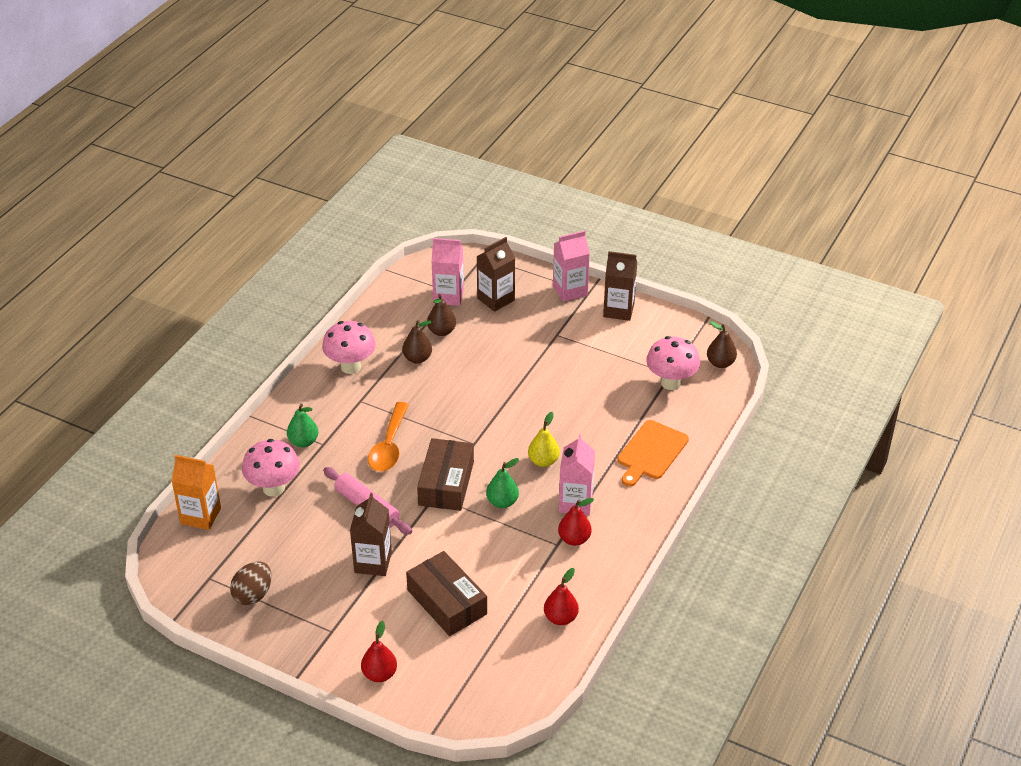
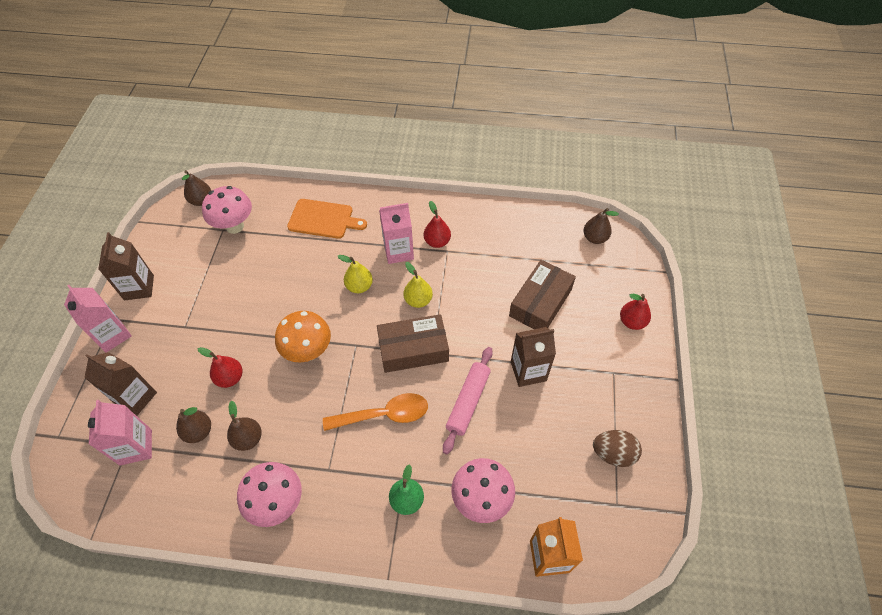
camera: 110 degrees left, 15 degrees up
green pear [486,458,519,508] -> yellow pear [403,262,433,308]
red pear [544,568,579,625] -> red pear moved to [198,347,243,388]
none -> orange mushroom [275,311,331,363]
none -> brown pear [584,208,619,244]

